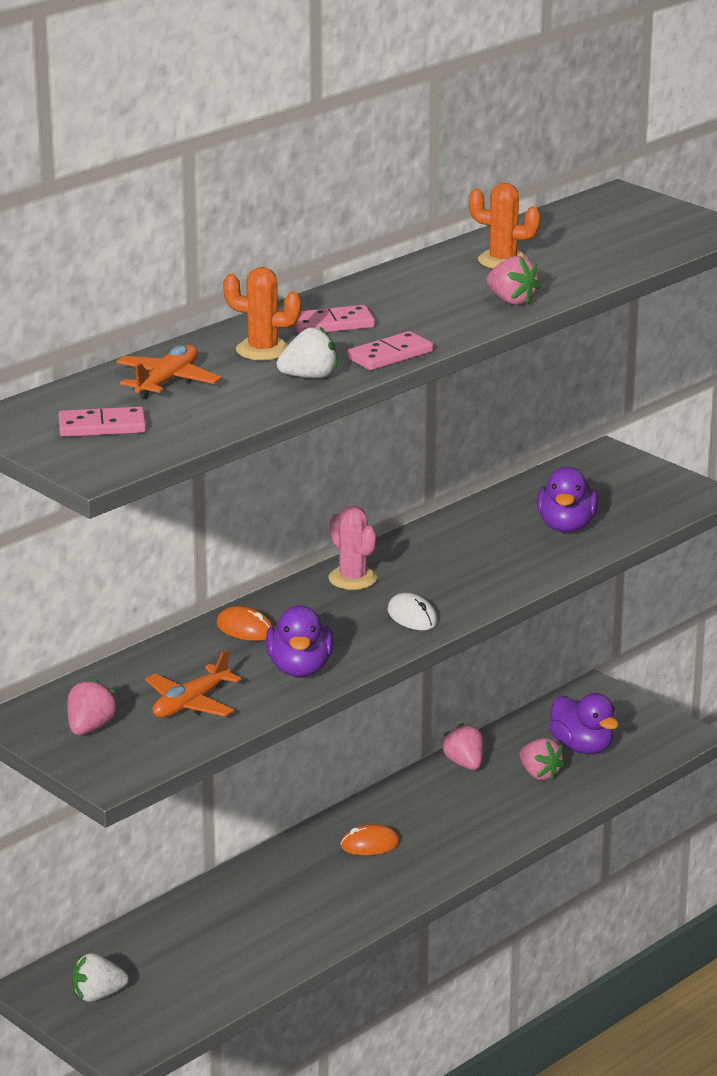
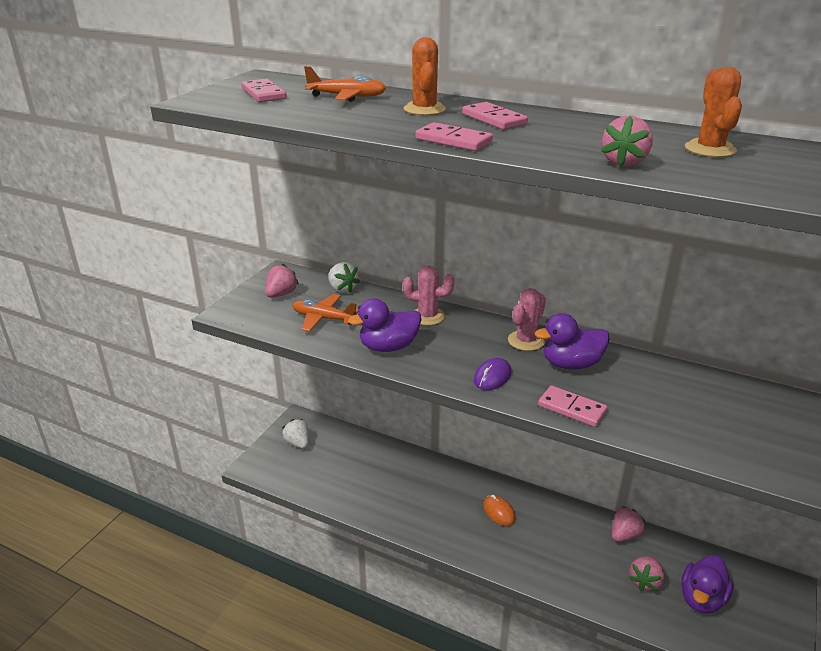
camera: 70 degrees right, 5 degrees up
pink strawberry [67,678,119,735] -> pink strawberry turned 60 degrees counterclockwise [265,264,299,298]
orange mouse [216,606,274,641] -> pink cactus [403,266,455,325]
white strawberry [277,327,337,378] -> white strawberry moved to [328,262,360,293]
white mouse [387,593,438,630] -> purple mouse [474,358,511,390]
purple duck [537,467,598,533] -> purple duck moved to [535,313,610,370]
none -> pink domino [538,386,608,427]

